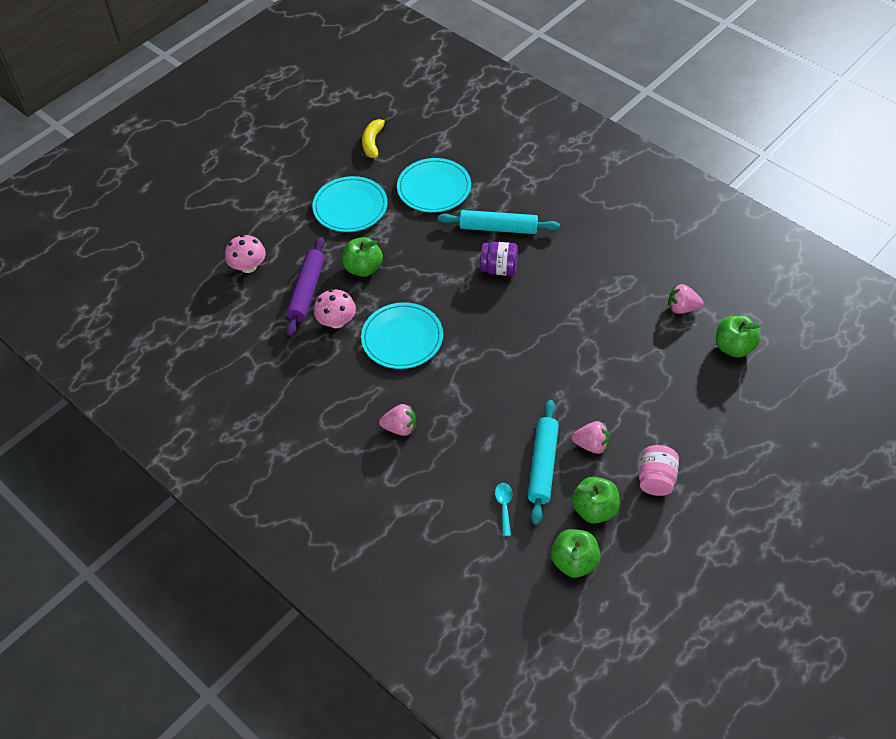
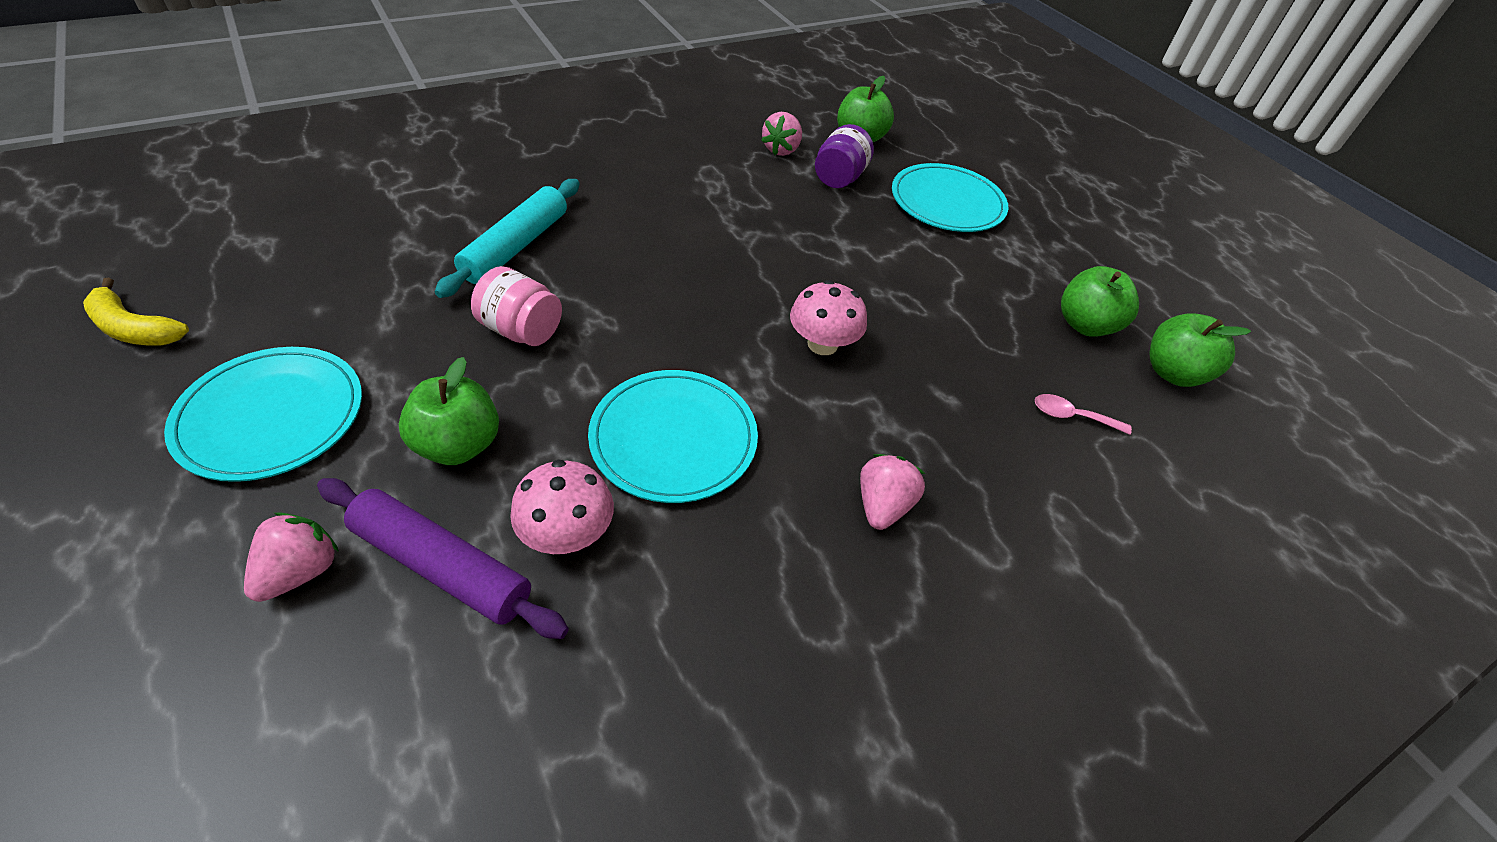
camera: 80 degrees left, 5 degrees down
pink mushroom [225,234,266,273] -> pink mushroom moved to [790,280,867,355]
turquoise plate [397,158,471,212] -> turquoise plate moved to [892,163,1008,232]
purple jar [480,242,518,276] -> purple jar moved to [815,124,874,188]
turquoise spoon [495,483,512,536] -> pink spoon [1035,394,1132,435]
turquoise rolling pin [528,400,559,525] -> none
pink strawberry [572,421,610,454] -> pink strawberry moved to [244,512,339,602]
pink jar [639,445,679,496] -> pink jar moved to [471,266,562,346]

